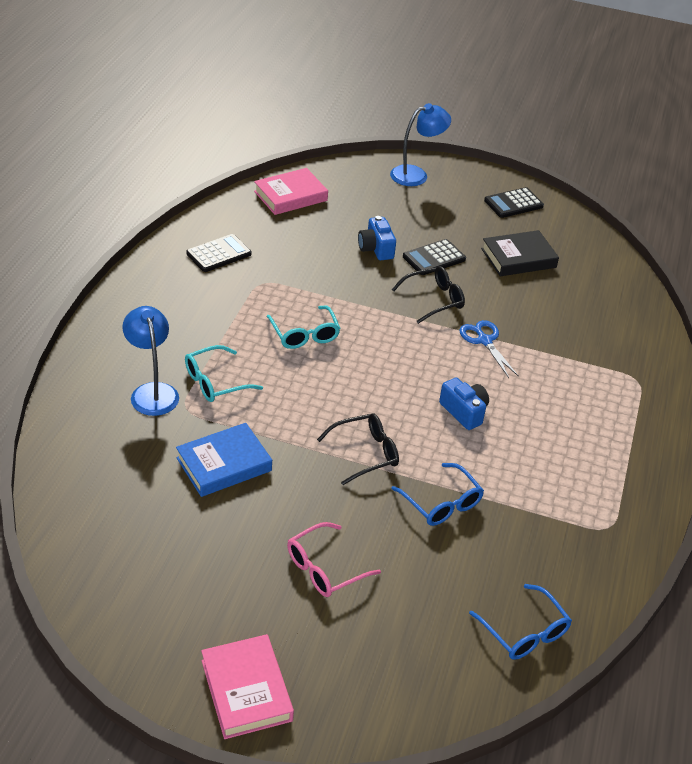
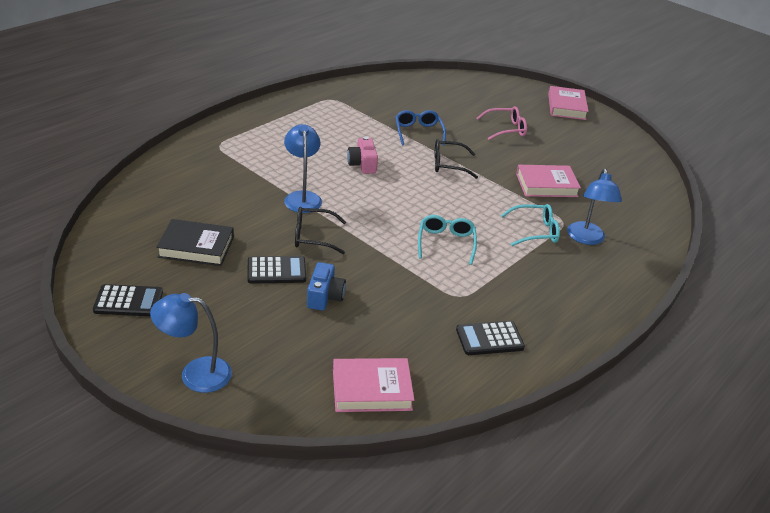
camera: 155 degrees left, 5 degrees down
blue book [176,423,272,497] -> pink book [516,165,581,197]
blue camera [439,377,489,430] -> pink camera [347,136,378,174]
blue scissors [459,320,519,378] -> blue lamp [284,124,322,213]
blue glasses [469,584,572,660] -> none

